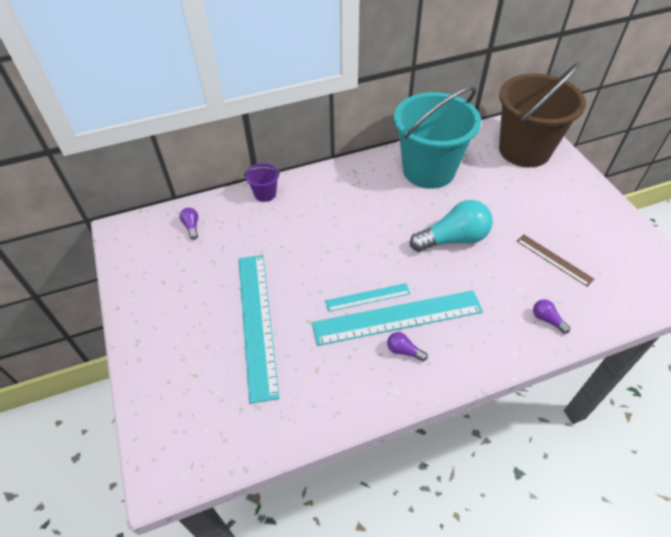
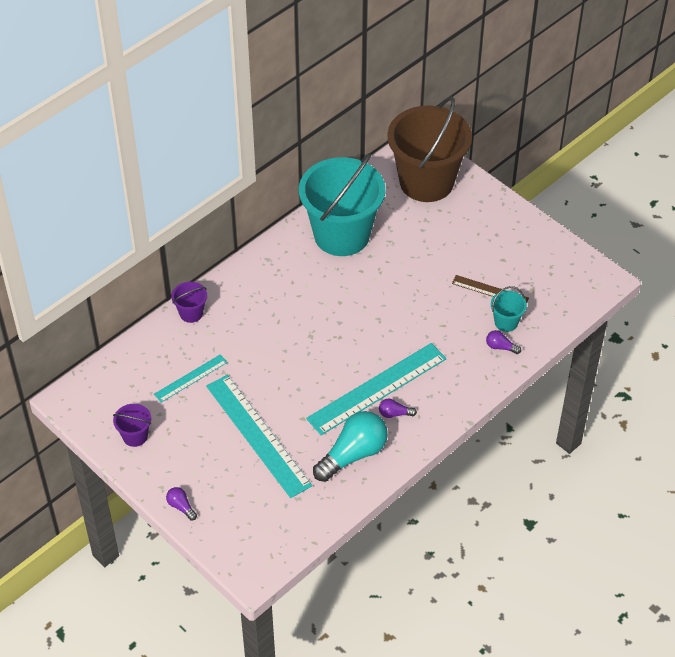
camera: 25 degrees left, 0 degrees up
purple light bulb [180,208,198,240] -> purple light bulb moved to [166,487,197,520]
turquoise ruler [325,283,410,312] -> turquoise ruler moved to [154,354,228,402]
turquoise light bulb [410,200,493,252] -> turquoise light bulb moved to [313,411,388,482]
none -> purple bucket [113,404,151,447]
none -> turquoise bucket [491,286,527,332]

